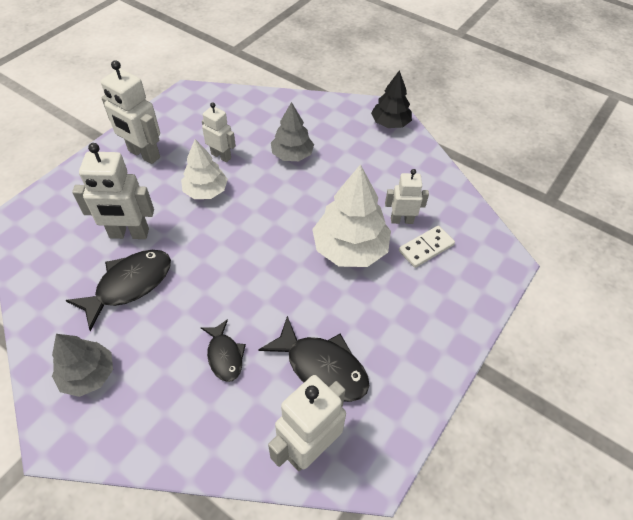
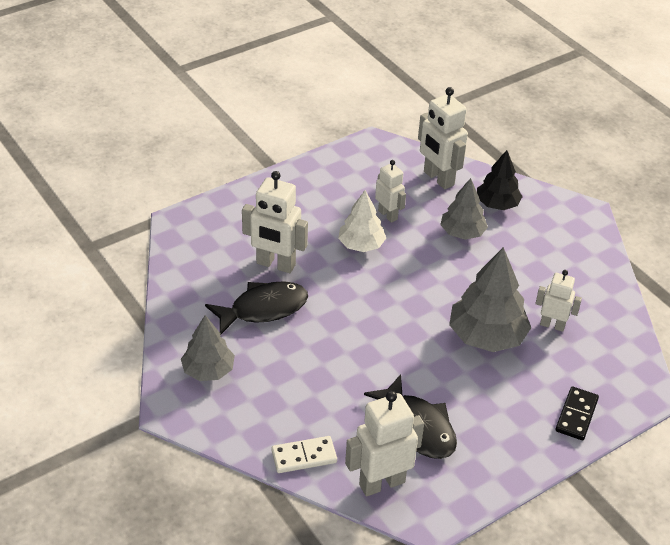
camera: 20 degrees right, 10 degrees down
white robot [101,60,160,164] -> white robot moved to [418,87,468,189]
black fish [201,319,246,382] -> none
white tree [312,164,391,267] -> grey tree [449,247,531,352]
black tree [371,70,412,128] -> black tree moved to [477,150,523,210]
white domino [399,226,455,268] -> white domino moved to [271,436,337,473]
none -> black domino [556,387,599,440]

